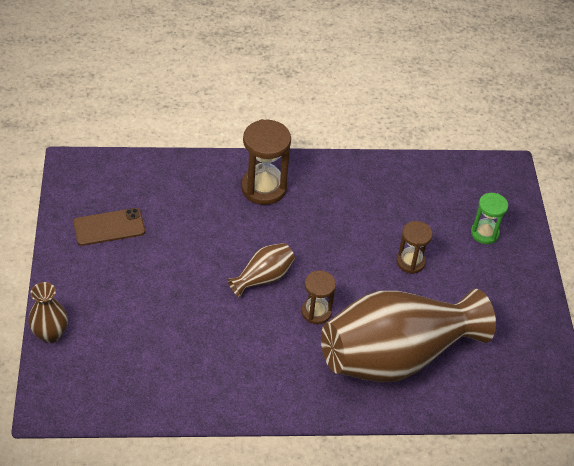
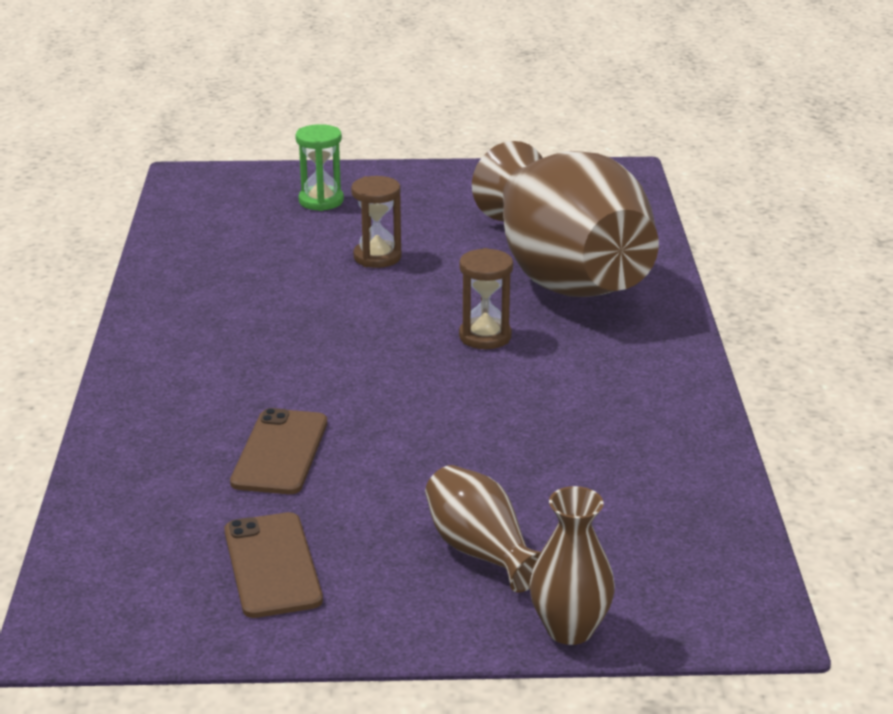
camera: 85 degrees left, 20 degrees down
brown vase [227,243,295,298] -> brown vase moved to [425,465,541,593]
brown hourglass [241,119,291,205] -> none
none -> brown phone [230,408,327,494]

